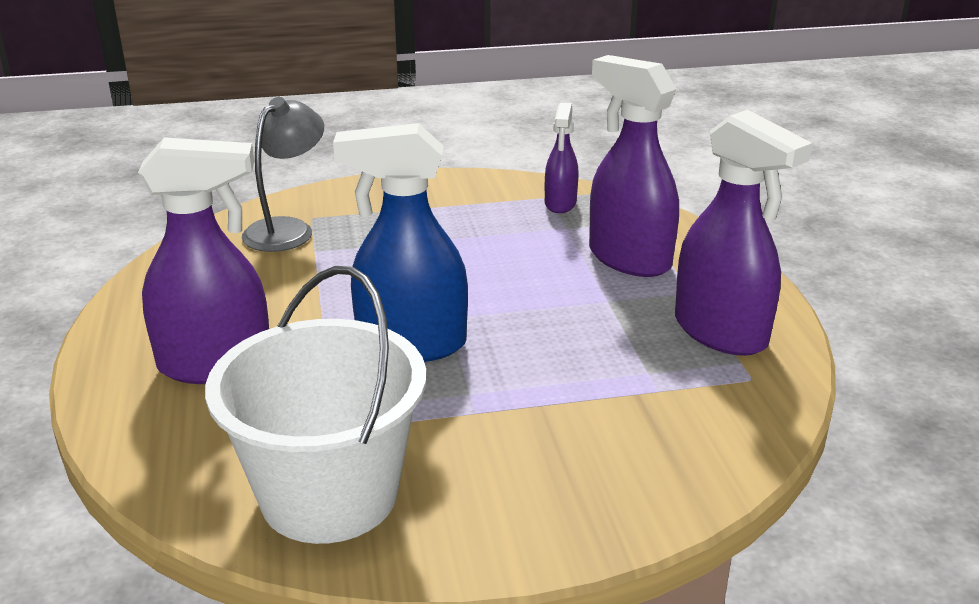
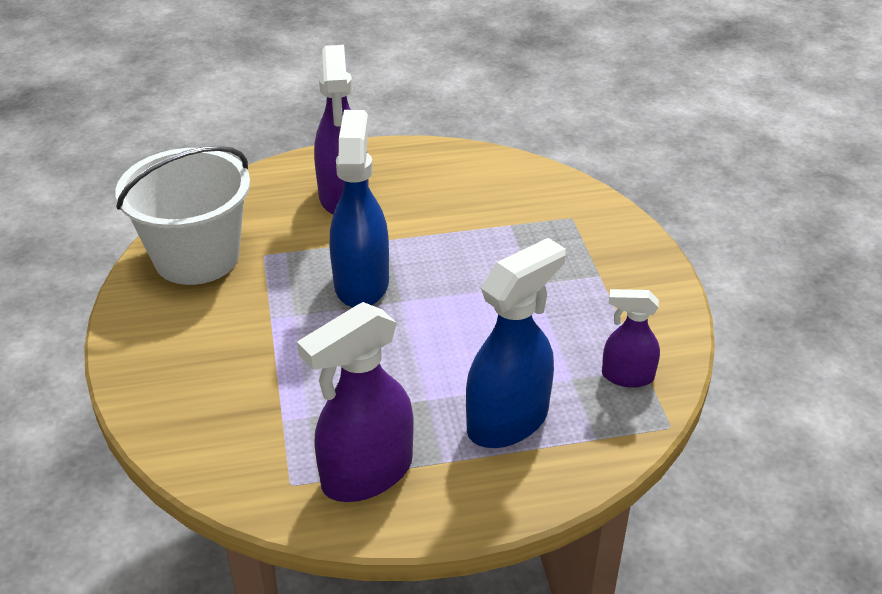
camera: 90 degrees right, 10 degrees up
grey lamp [242,97,324,252] -> none
purple spray bottle [589,55,679,277] -> blue spray bottle [466,238,566,448]

